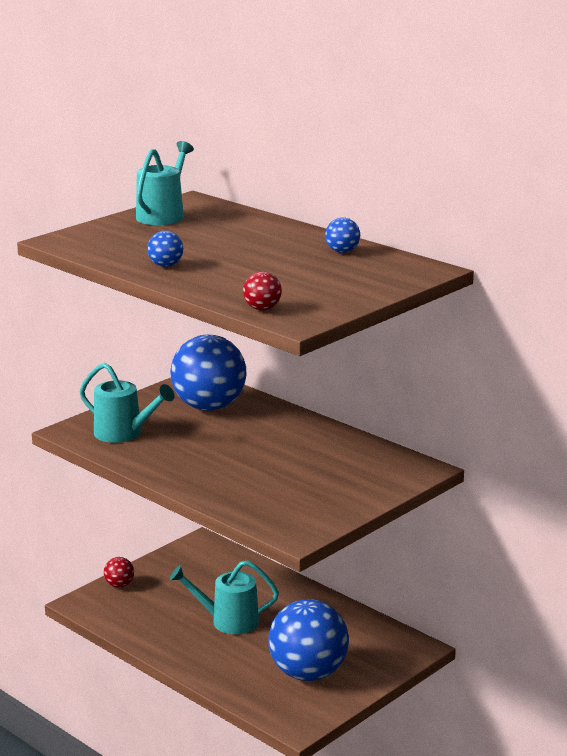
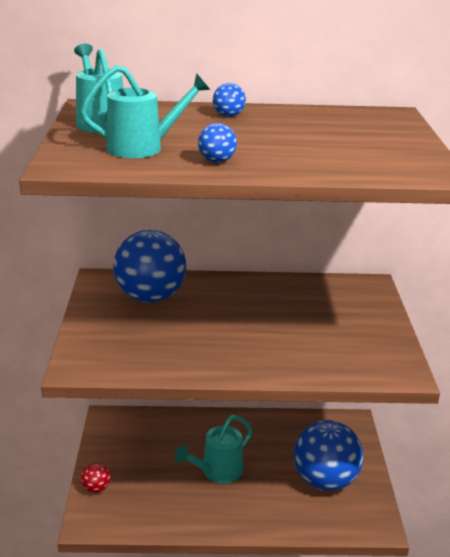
camera: 45 degrees left, 5 degrees up
turquoise watering can [80,363,175,443] -> turquoise watering can moved to [80,65,210,158]
red ball [243,271,282,310] -> none
blue ball [325,217,360,253] -> blue ball moved to [213,83,246,117]

